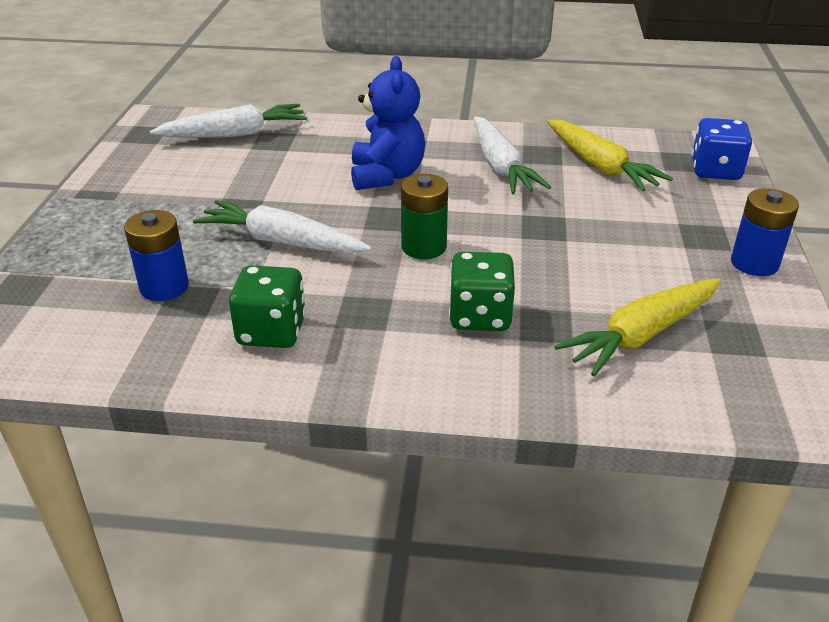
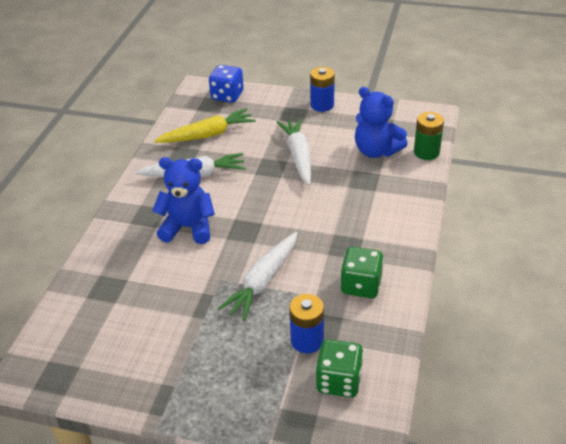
camera: 80 degrees left, 5 degrees up
white carrot [150,104,307,138] -> white carrot moved to [277,118,311,185]
green battery [401,174,448,259] -> green battery moved to [414,112,444,160]
green dice [449,251,515,331] -> green dice moved to [316,339,363,398]
yellow carrot [555,278,721,376] -> blue teddy bear [355,87,408,158]

